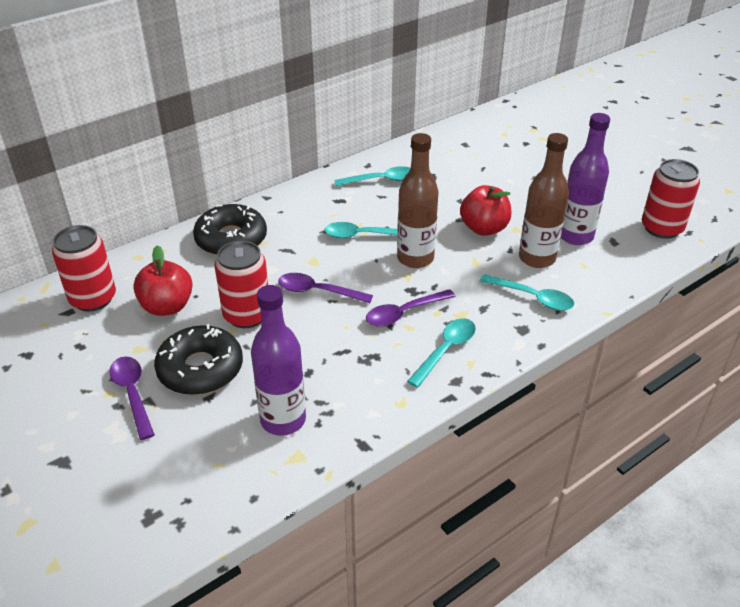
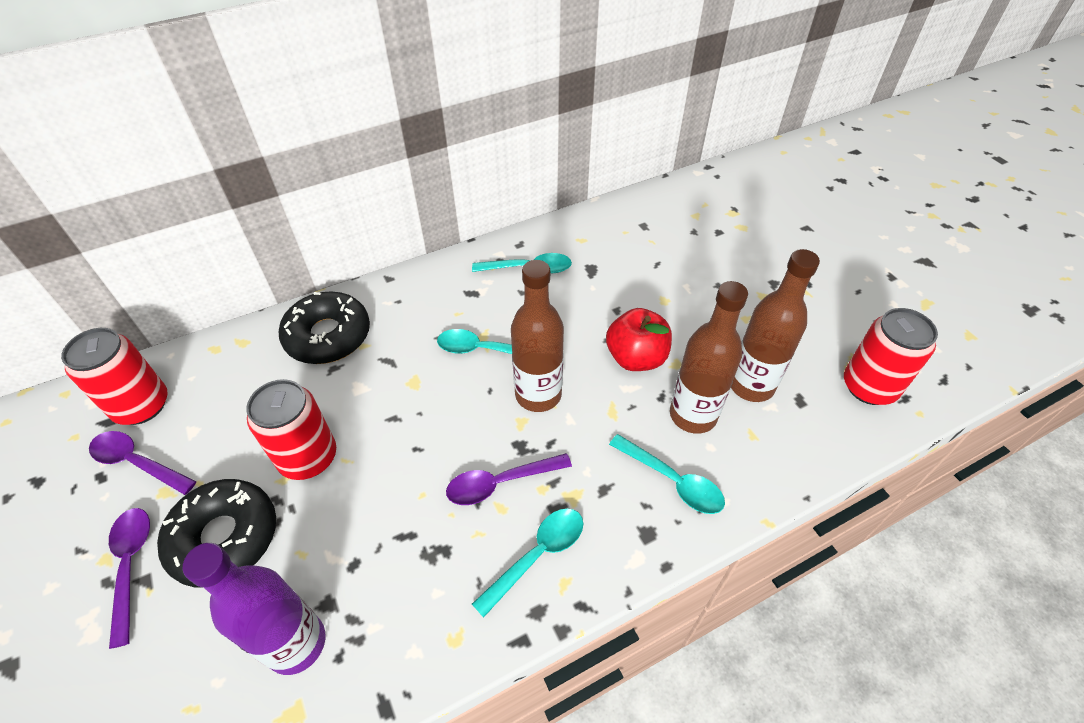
camera: 10 degrees right, 10 degrees up
red apple [133,245,193,316] -> none
purple spoon [278,273,373,303] -> purple spoon moved to [89,431,197,495]
purple bottle [561,113,610,245] -> brown bottle [731,249,820,402]

